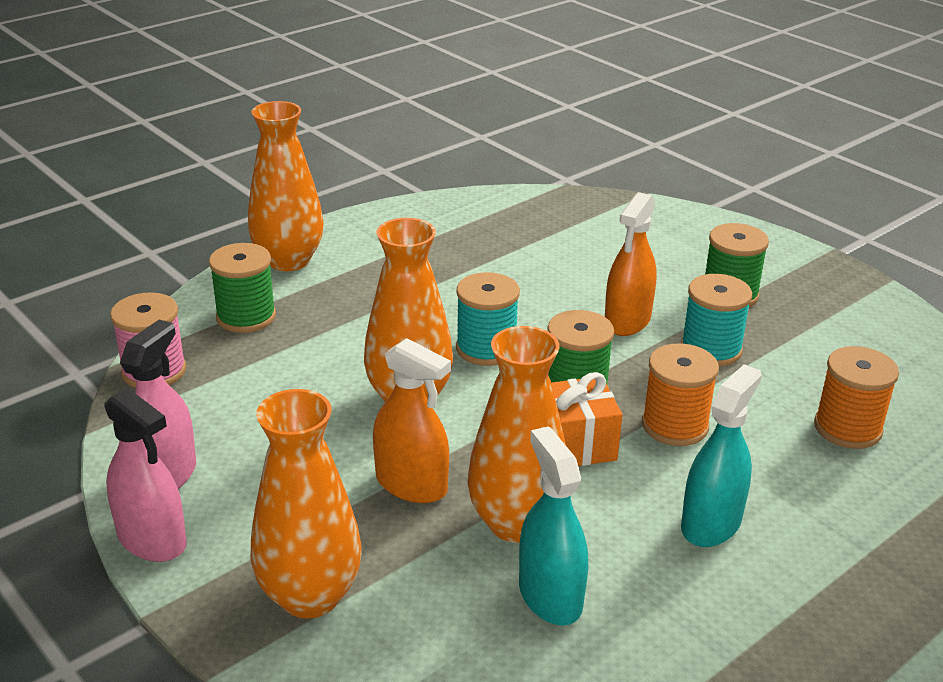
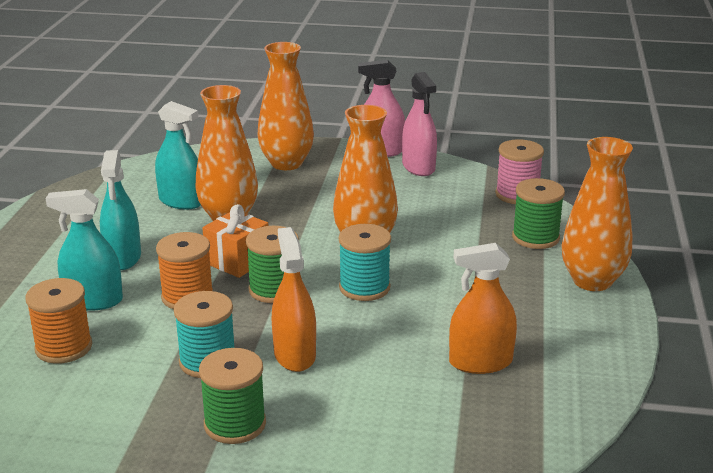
camera: 140 degrees right, 5 degrees down
orange spray bottle [373,338,451,503] -> orange spray bottle moved to [449,243,517,374]
none -> turquoise spray bottle [46,189,123,311]

